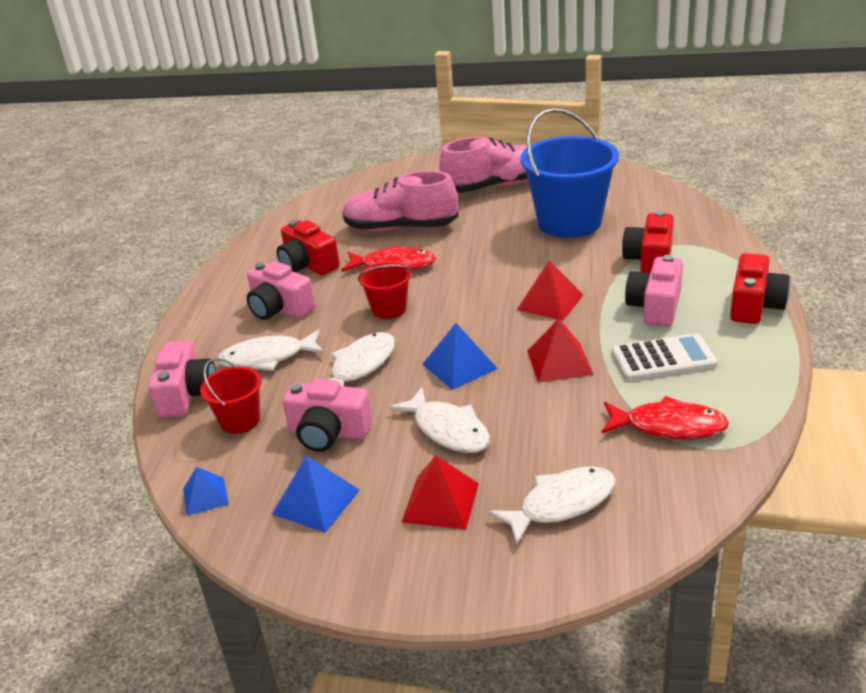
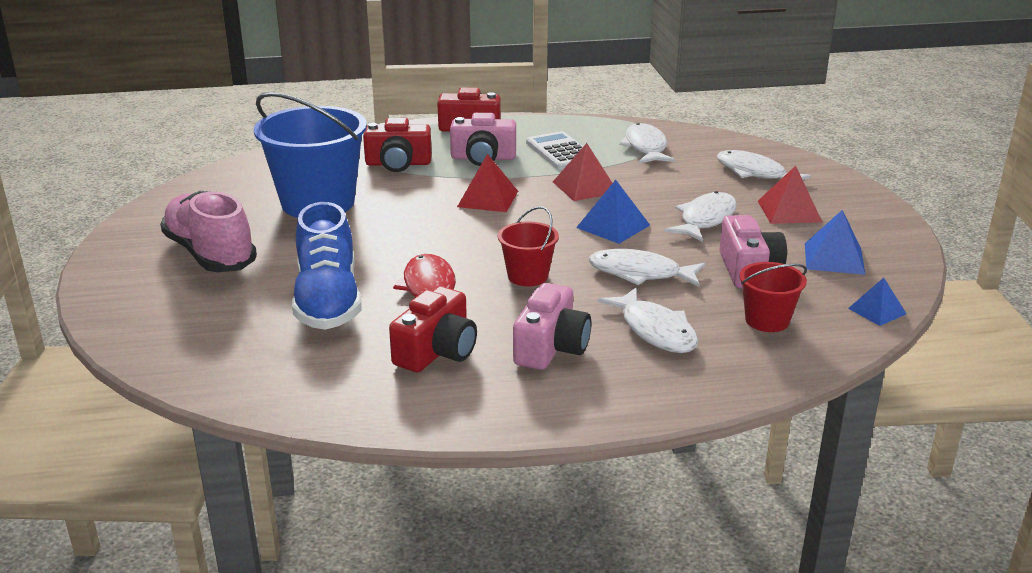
camera: 110 degrees left, 5 degrees down
pink camera [149,341,216,418] -> none
pink shoe [342,171,458,231] -> blue shoe [292,202,361,330]
red fish [601,396,729,439] -> white fish [619,123,675,163]

